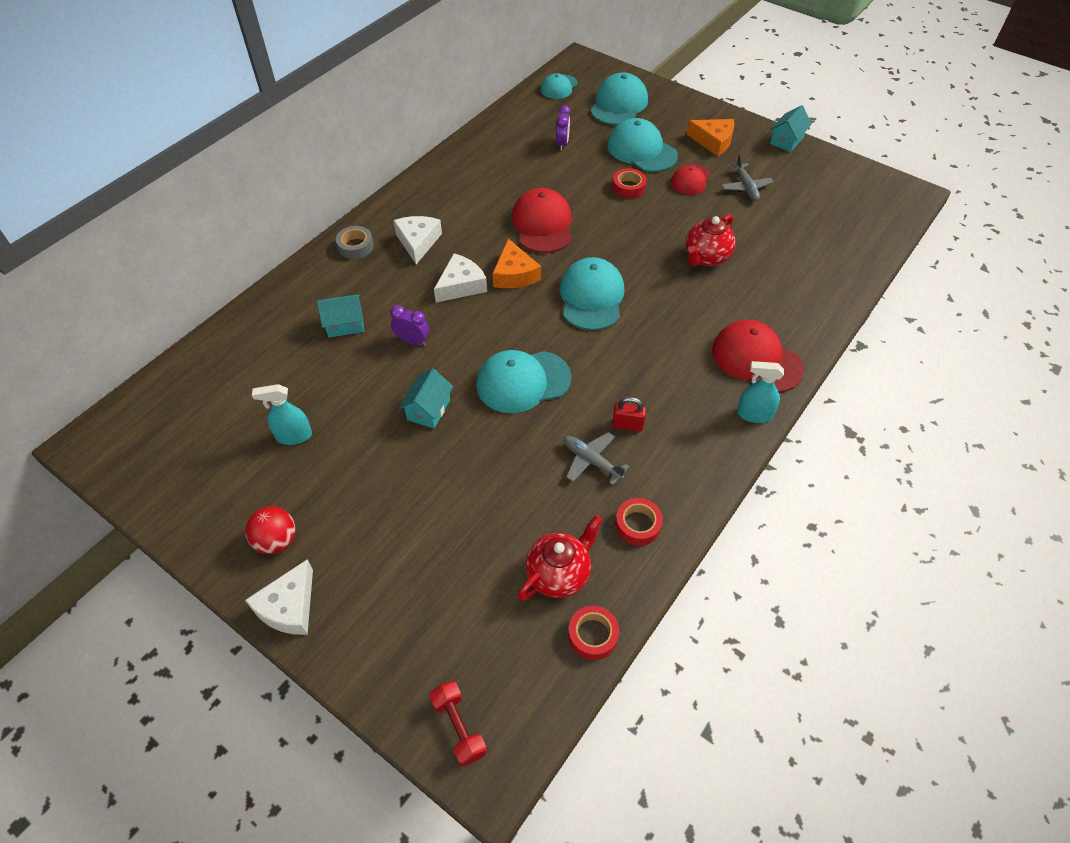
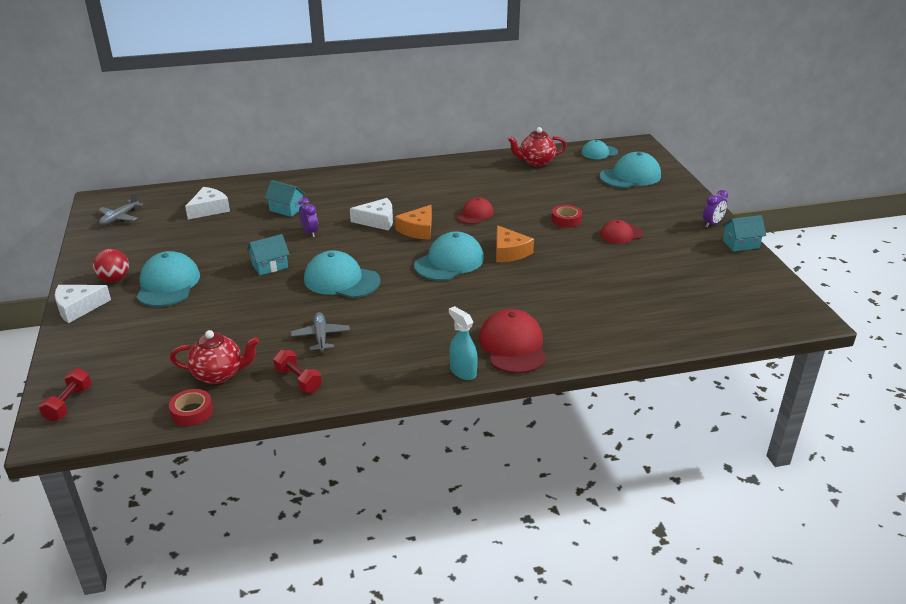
camera: 40 degrees right, 20 degrees down
turquoise spray bottle [252,384,312,445] -> none
grey tape [336,226,374,259] -> none
white cheese [393,216,442,264] -> white cheese moved to [185,187,230,219]
red cap [512,188,572,253] -> red cap [457,197,494,224], size x0.61
purple clock [556,105,570,150] -> purple clock moved to [703,190,728,228]
turquoise cap [607,118,678,172] -> turquoise cap moved to [136,251,200,307]
red padlock [612,397,646,432] -> none
red tape [615,498,663,546] -> red dumbbell [273,350,322,393]
red teapot [686,214,736,266] -> red teapot moved to [508,127,567,167]
orange cheese [687,119,734,156] -> orange cheese moved to [496,225,534,262]
grey plane [721,154,774,201] -> grey plane moved to [99,193,143,225]

